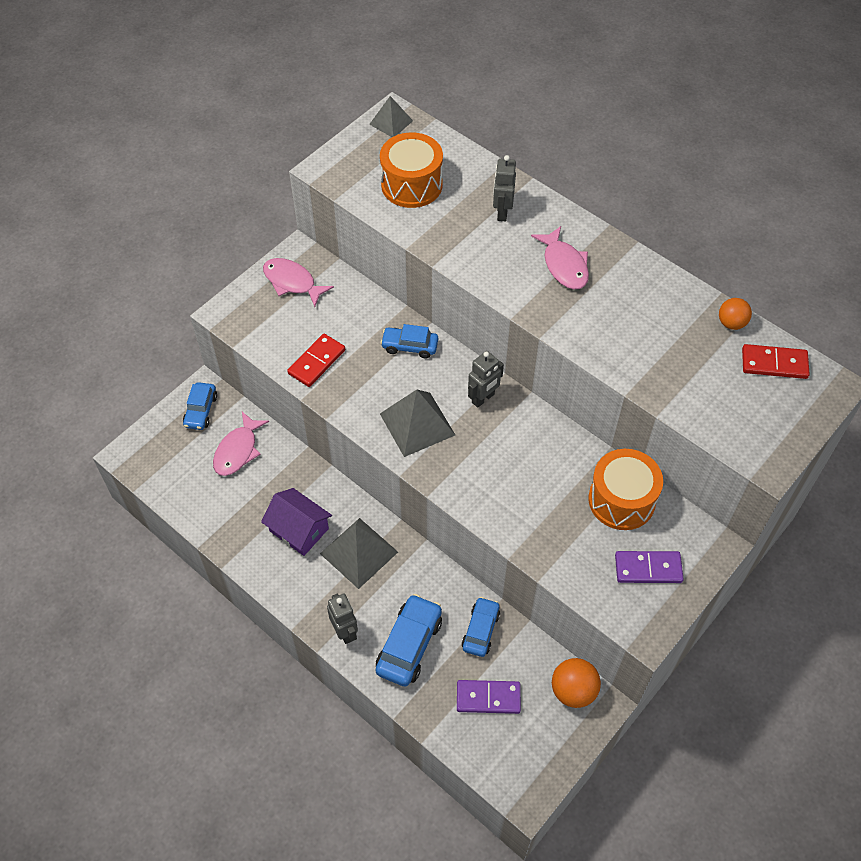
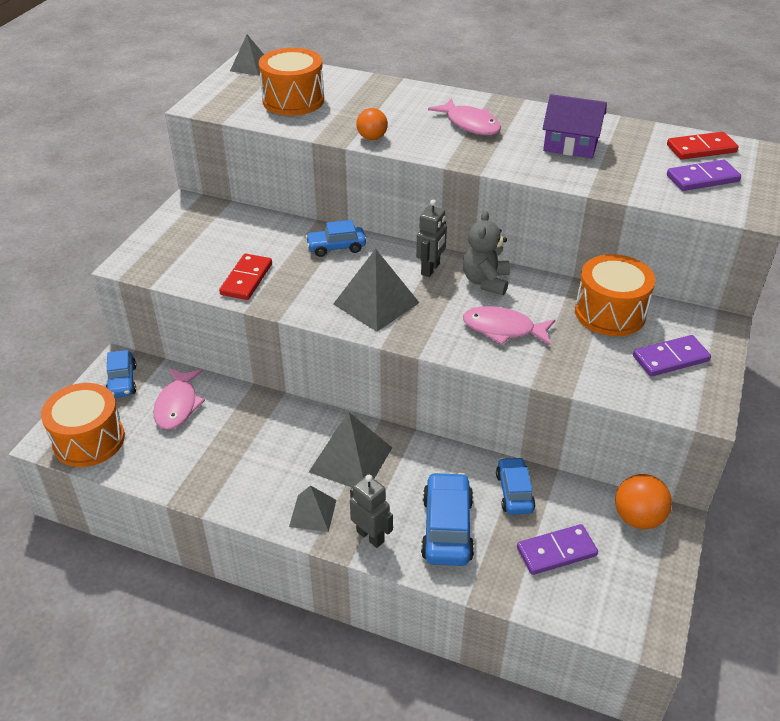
camera: 20 degrees left, 15 degrees down
purple house [261,488,332,556] -> purple house moved to [542,94,607,158]
pink fish [263,258,334,307] -> pink fish moved to [463,306,555,345]
grey robot [493,155,516,221] -> none
orange ball [719,298,752,330] -> orange ball moved to [356,108,388,140]
none -> orange drum [41,383,125,467]
none -> grey pyramid [289,485,336,532]
none -> grey teddy bear [463,211,510,295]
none -> purple domino [667,160,741,191]

